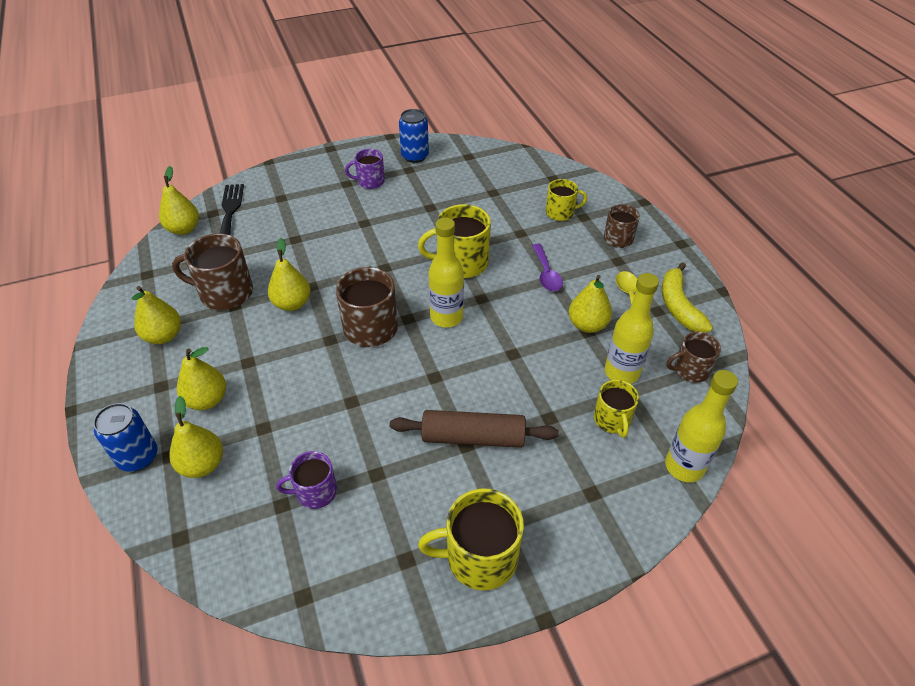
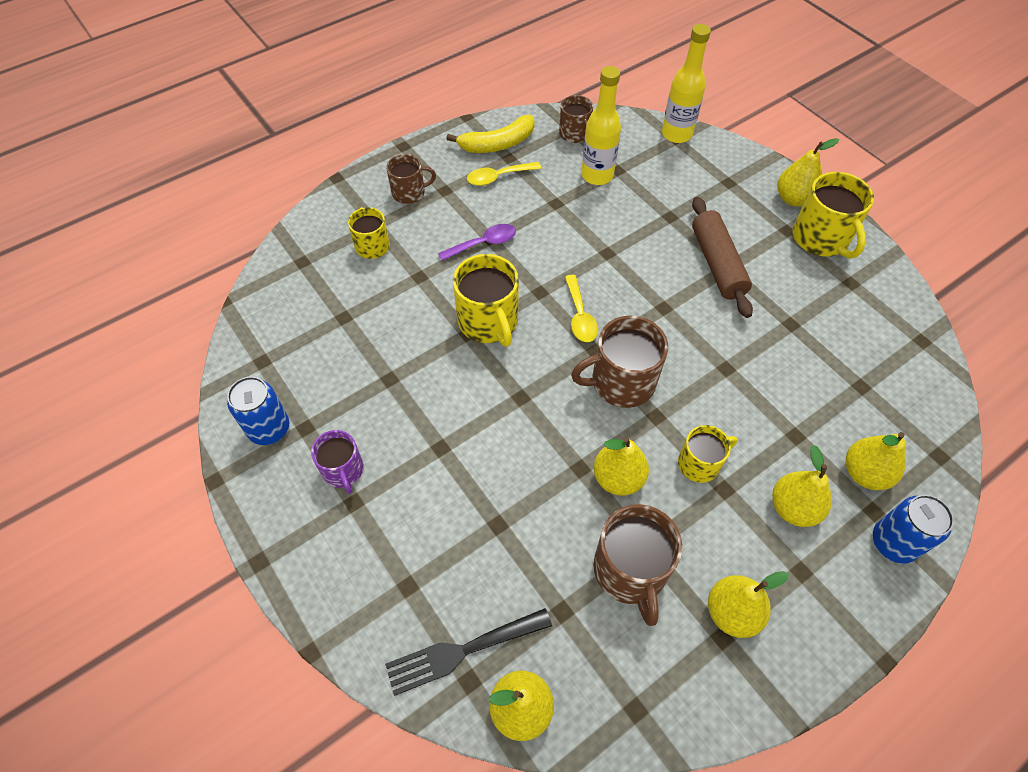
camera: 105 degrees left, 10 degrees up
purple mug [276,451,337,509] -> none
yellow bottle [428,218,464,327] -> yellow spoon [565,275,598,342]
yellow pear [569,275,612,333] -> yellow pear moved to [777,138,839,206]
yellow mug [594,380,639,438] -> yellow mug moved to [678,425,737,483]

